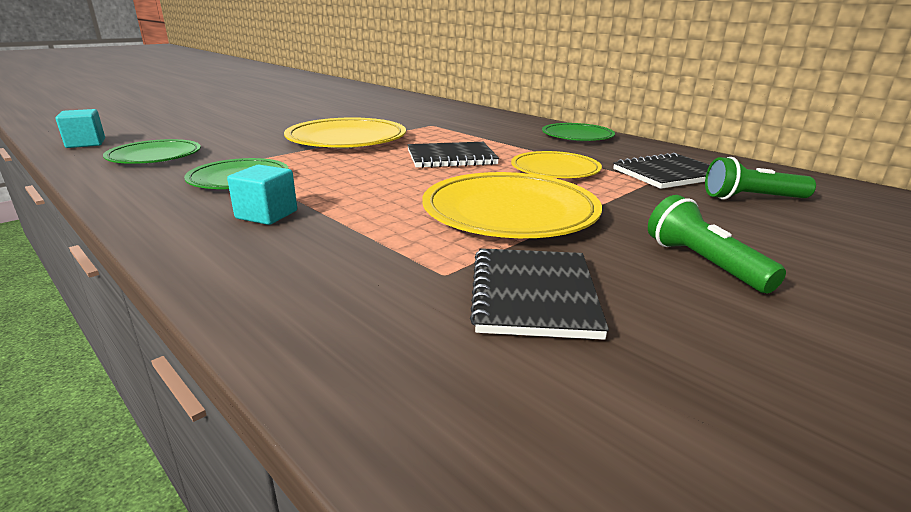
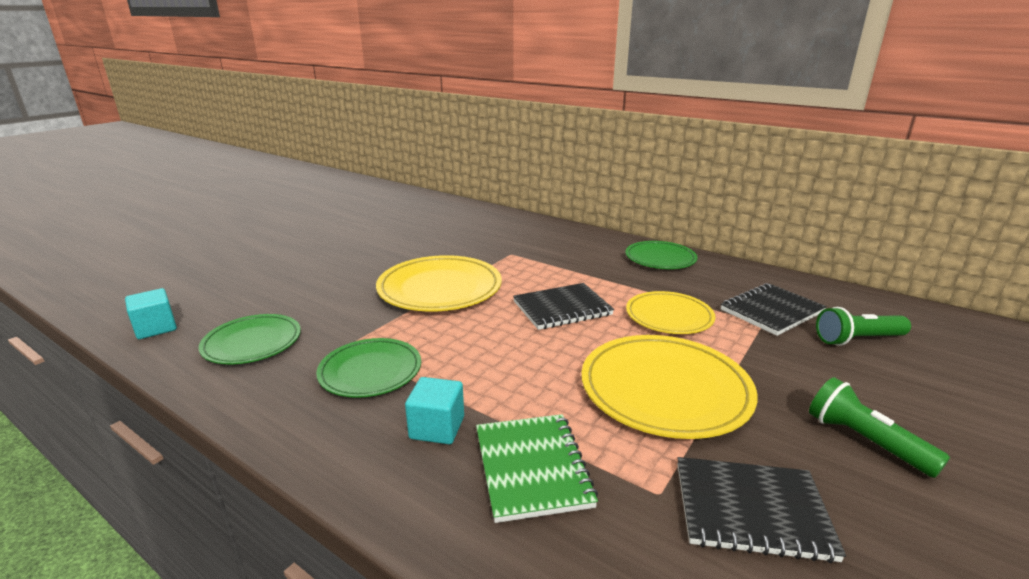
camera: 10 degrees left, 0 degrees up
black notebook [470,248,609,340] -> black notebook turned 75 degrees counterclockwise [678,457,846,563]
none -> green notebook [476,414,598,523]

